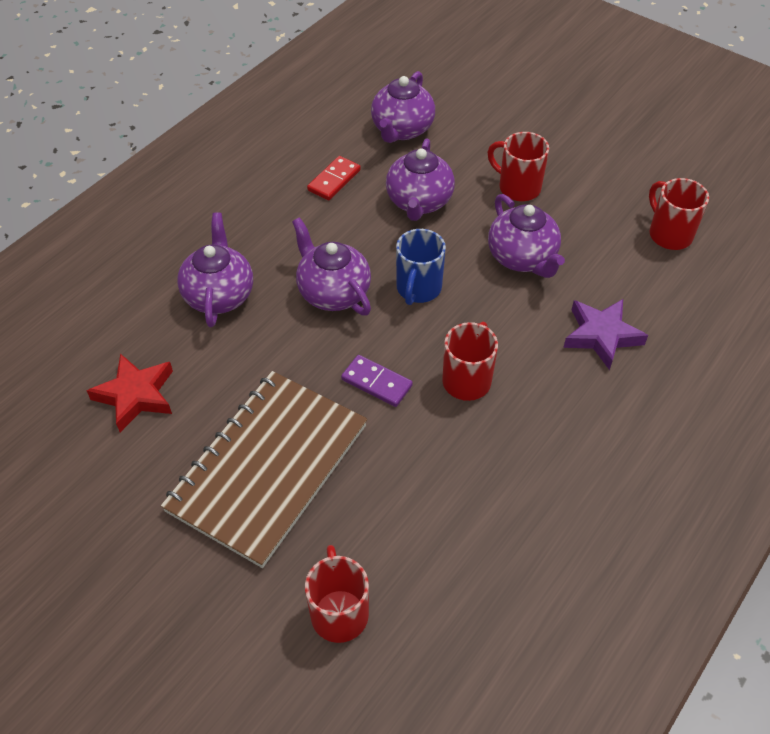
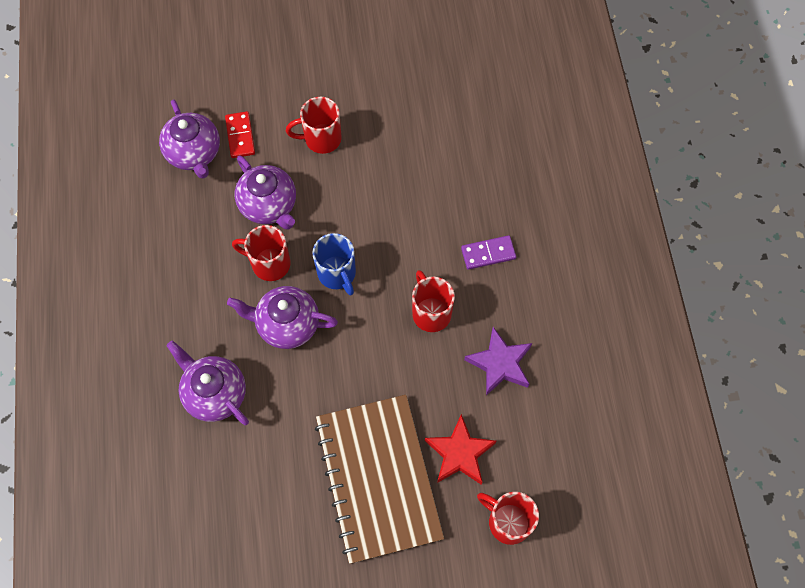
camera: 45 degrees left, 15 degrees up
red star [87,354,173,432] -> red star moved to [425,414,496,485]
red domino [307,156,361,200] -> red domino moved to [225,111,255,158]
purple domino [341,355,413,407] -> purple domino moved to [461,235,516,270]
purple teapot [488,194,565,278] -> none
purple star [563,299,648,370] -> purple star moved to [464,327,532,396]
red mug [649,178,709,250] -> red mug moved to [232,225,291,281]

